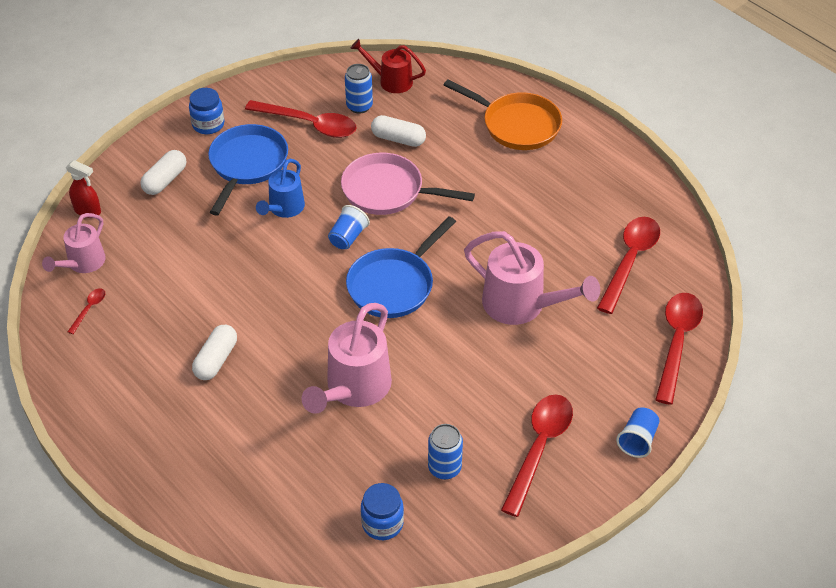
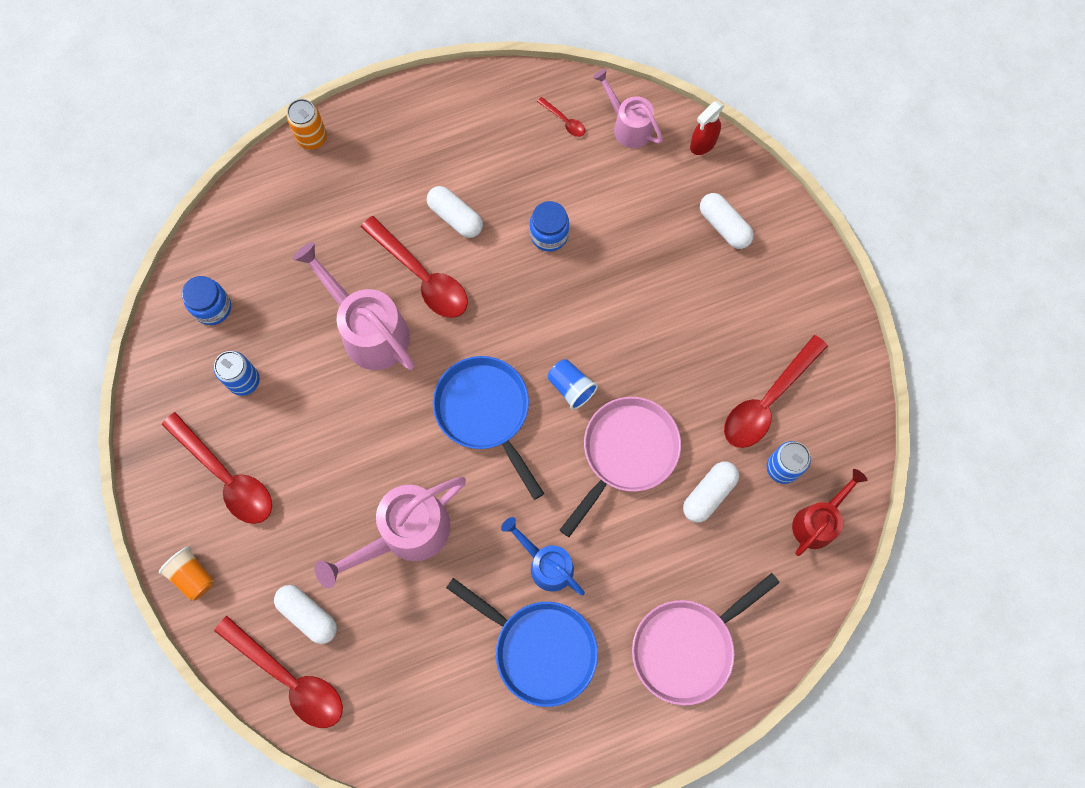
camera: 110 degrees right, 25 degrees up
blue jar [189,88,224,134] -> blue jar moved to [530,201,569,252]
blue pan [208,124,288,216] -> blue pan moved to [446,578,598,707]
blue watering can [256,159,305,218] -> blue watering can moved to [501,517,585,595]
orange pan [444,79,562,150] -> pink pan [632,573,780,705]
red spoon [597,217,660,314] -> red spoon moved to [361,216,468,318]
blue cup [616,407,660,458] -> orange cup [159,547,214,601]
none -> white capsule [274,585,337,644]
none -> orange can [287,99,327,150]

